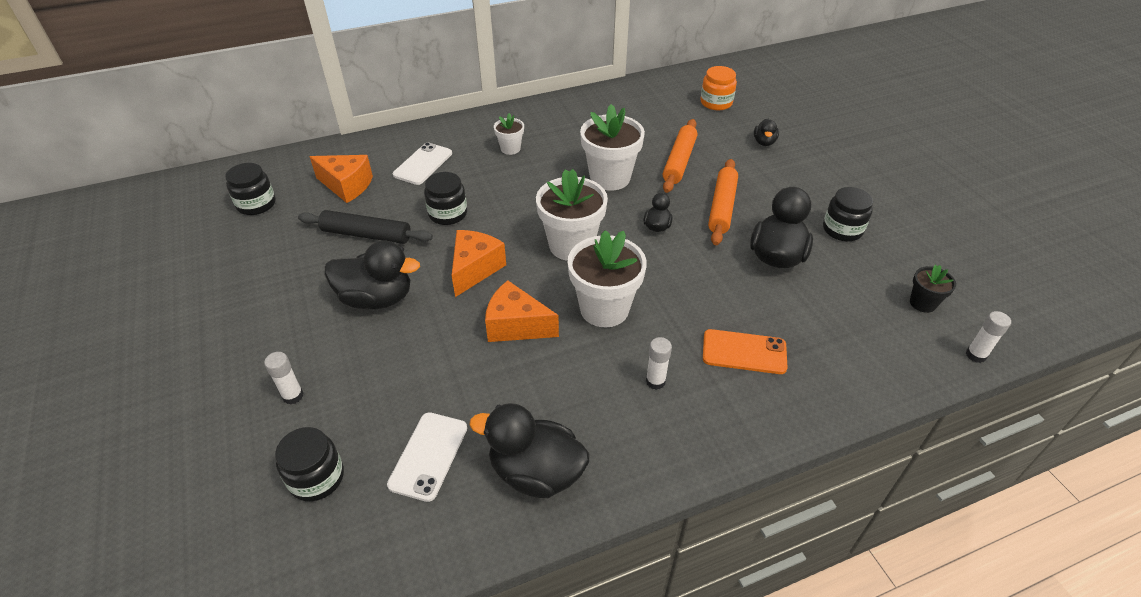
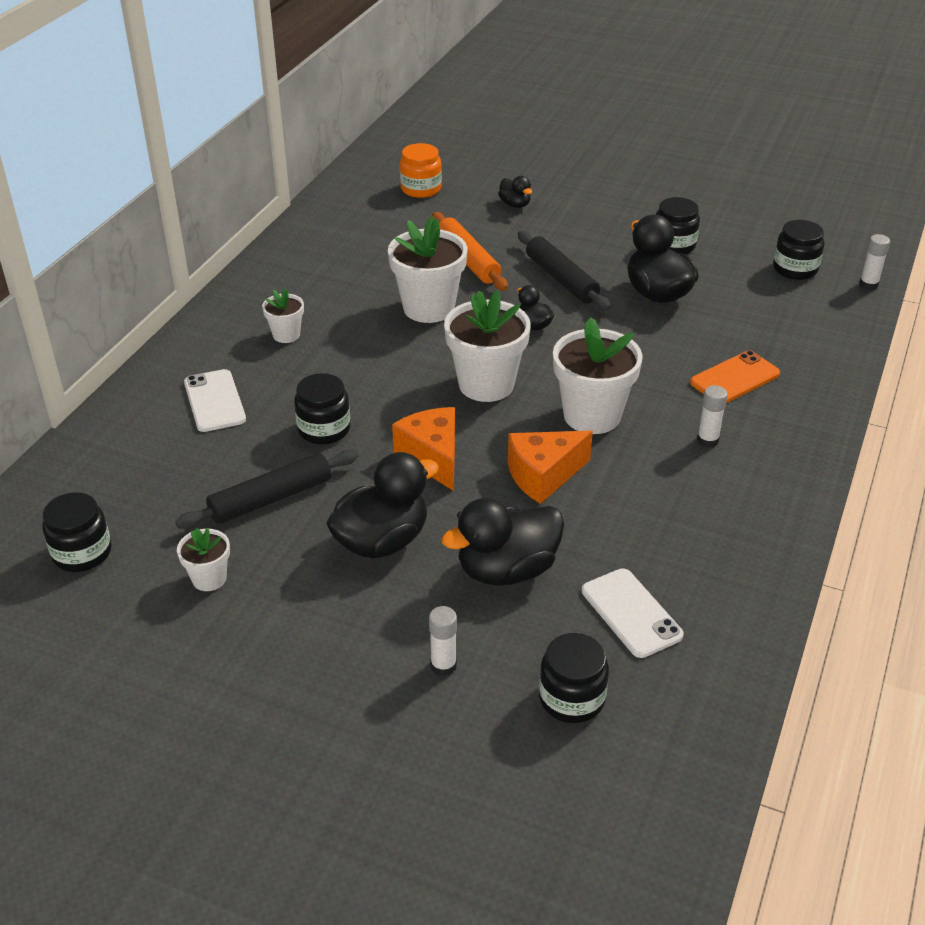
camera: 45 degrees left, 5 degrees down
orange cheese [310,155,373,203] -> none
black duck [469,403,590,498] -> black duck moved to [441,498,564,586]
orange rolling pin [708,159,738,245] -> black rolling pin [518,231,611,311]
black flower pot [910,265,956,313] -> black jar [773,220,824,280]
none -> white flower pot [177,528,230,591]

